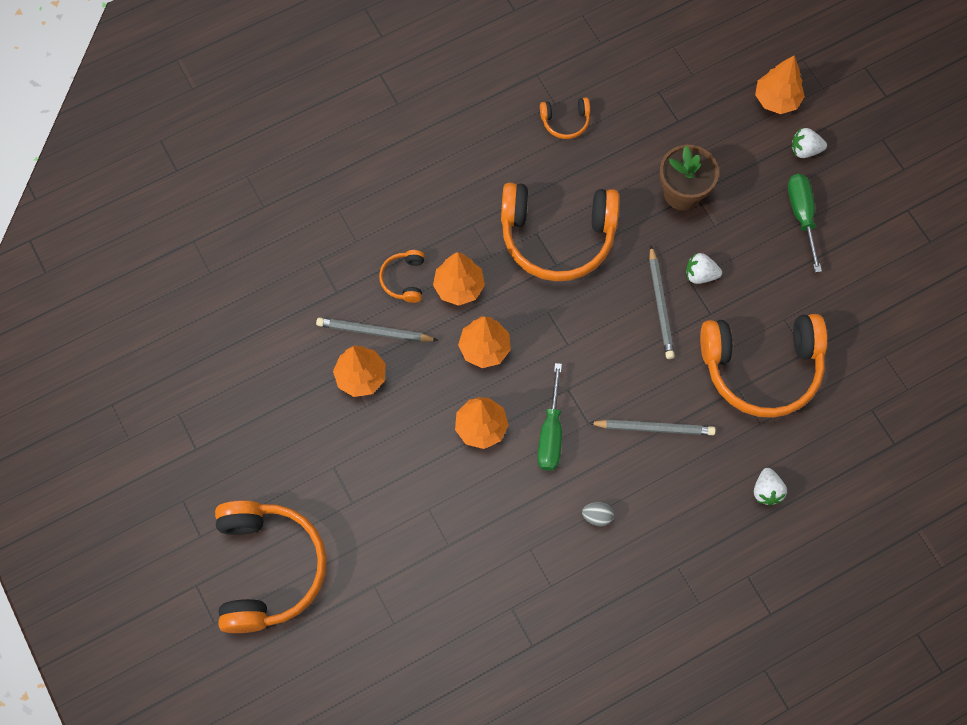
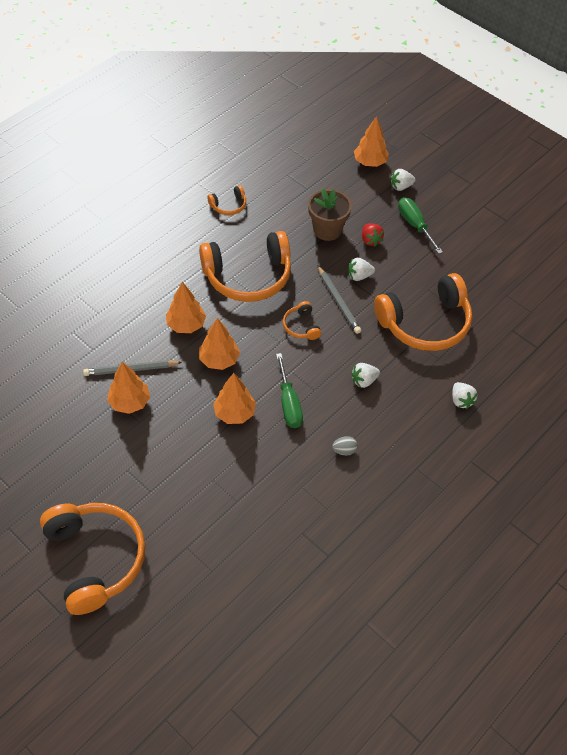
camera: 20 degrees left, 15 degrees down
orange headphones [379,250,424,303] -> orange headphones moved to [283,301,321,340]
grey pencil [589,420,716,435] -> white strawberry [351,363,380,388]
none -> red strawberry [362,223,384,246]

